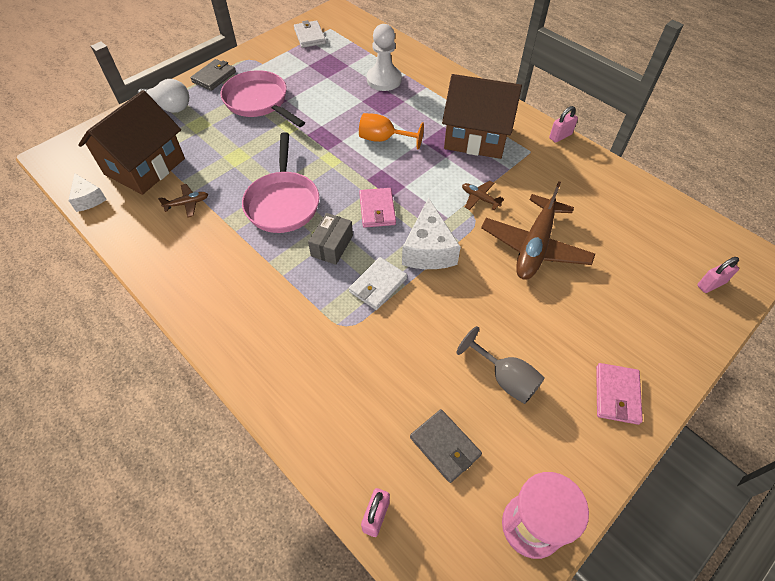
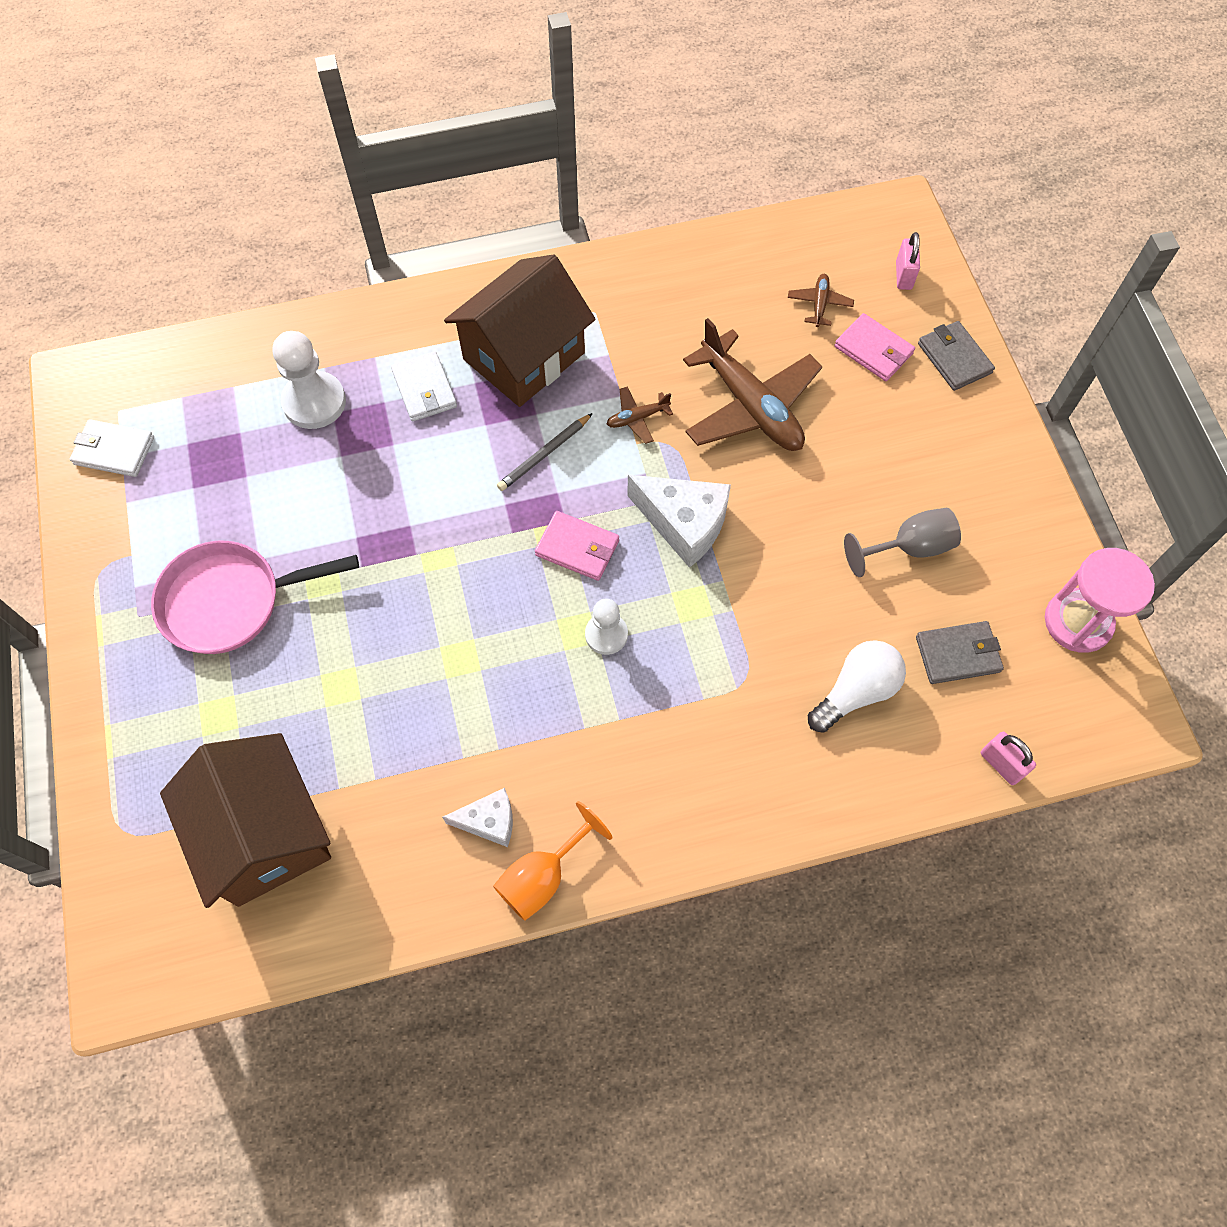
camera: 60 degrees left, 10 degrees up
white cheese [68,173,107,212] -> white cheese moved to [442,788,513,847]
white light bulb [137,79,189,113] -> white light bulb moved to [808,640,906,733]
brown plane [158,184,208,218] -> brown plane moved to [788,274,854,327]
grey wallet [190,59,236,91] -> grey wallet moved to [918,321,995,391]
pink pan [242,132,319,233] -> none
grey box [308,213,353,265] -> white pawn [585,599,628,655]
white wallet [349,257,407,310] -> white wallet moved to [391,351,457,421]
orange goblet [359,113,424,150] -> orange goblet moved to [493,801,613,921]
pink padlock [549,106,578,143] -> none
pink wallet [596,363,643,425] -> pink wallet moved to [834,313,915,381]
none -> grey pencil [497,413,593,491]

